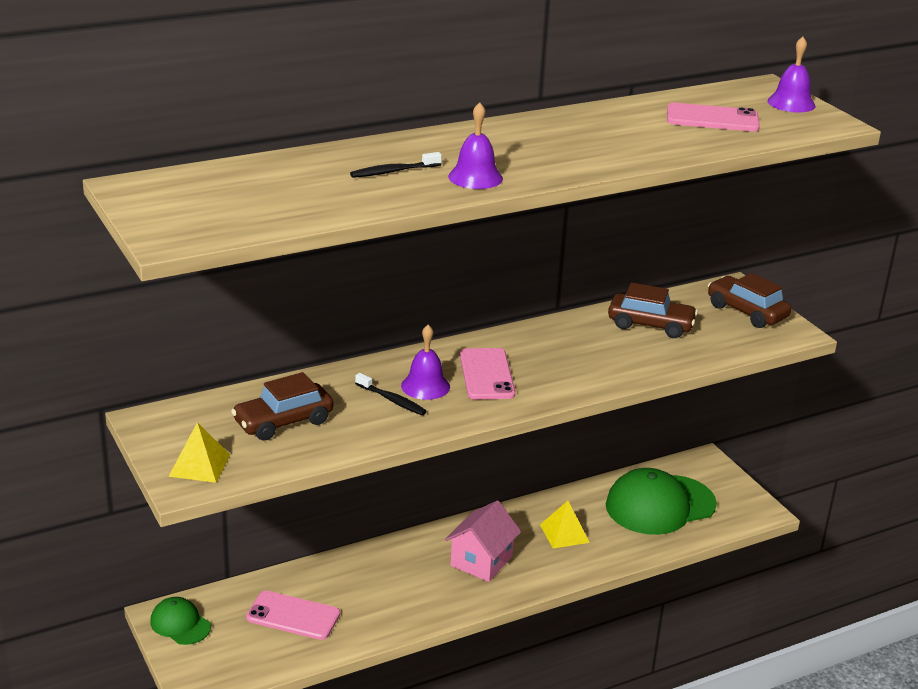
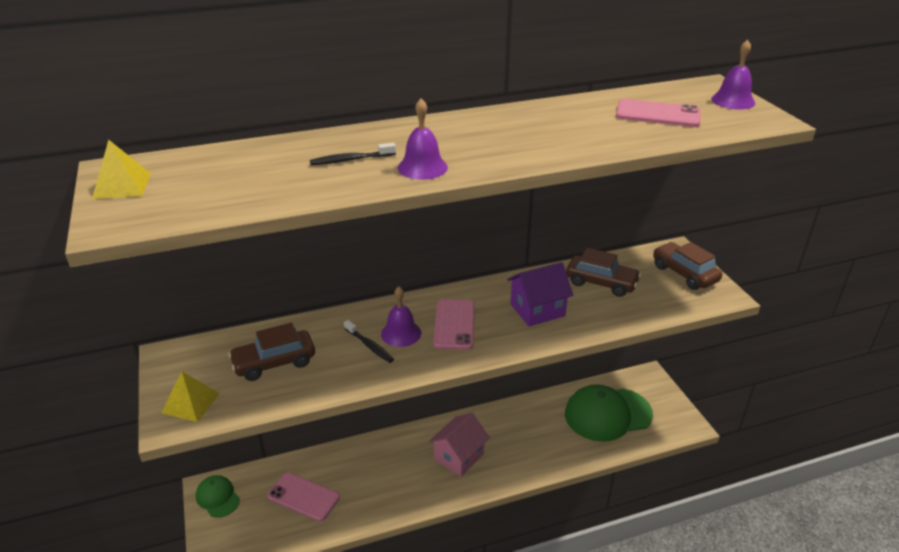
camera: 10 degrees right, 5 degrees up
yellow pyramid [540,501,590,548] -> yellow pyramid moved to [92,140,151,199]
none -> purple house [507,262,573,326]

